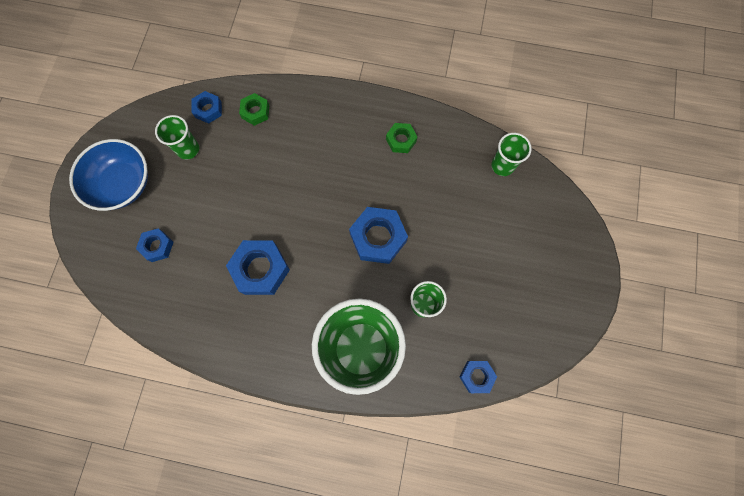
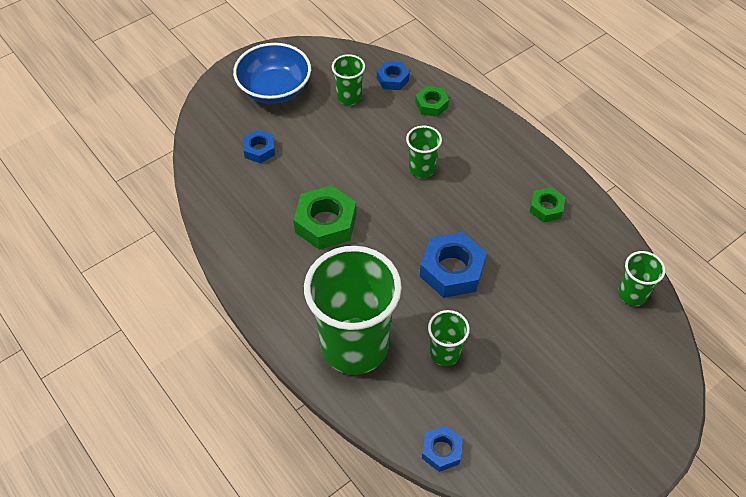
camera: 40 degrees right, 20 degrees down
blue nut [226,240,290,295] -> green nut [293,185,356,250]
none -> green cup [406,126,442,178]

